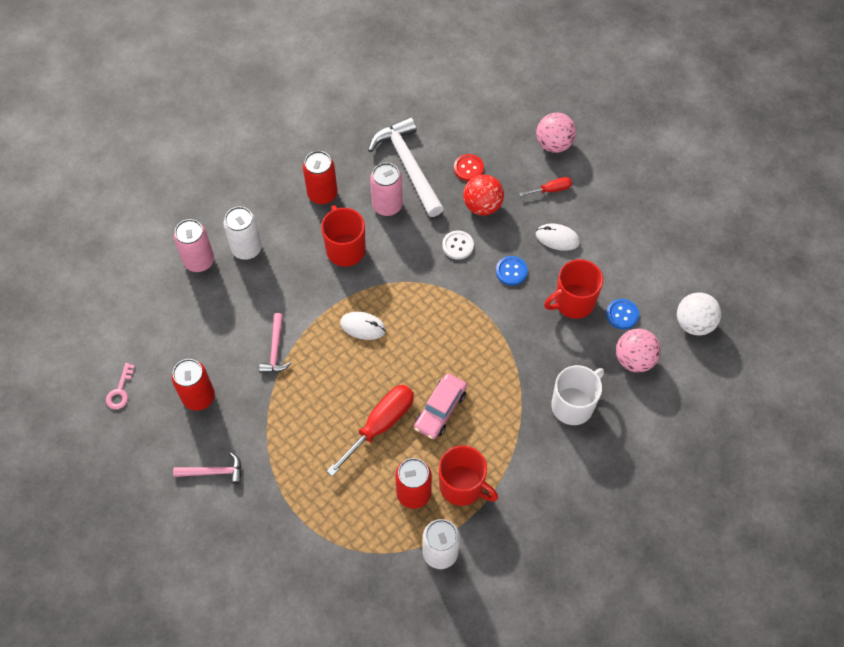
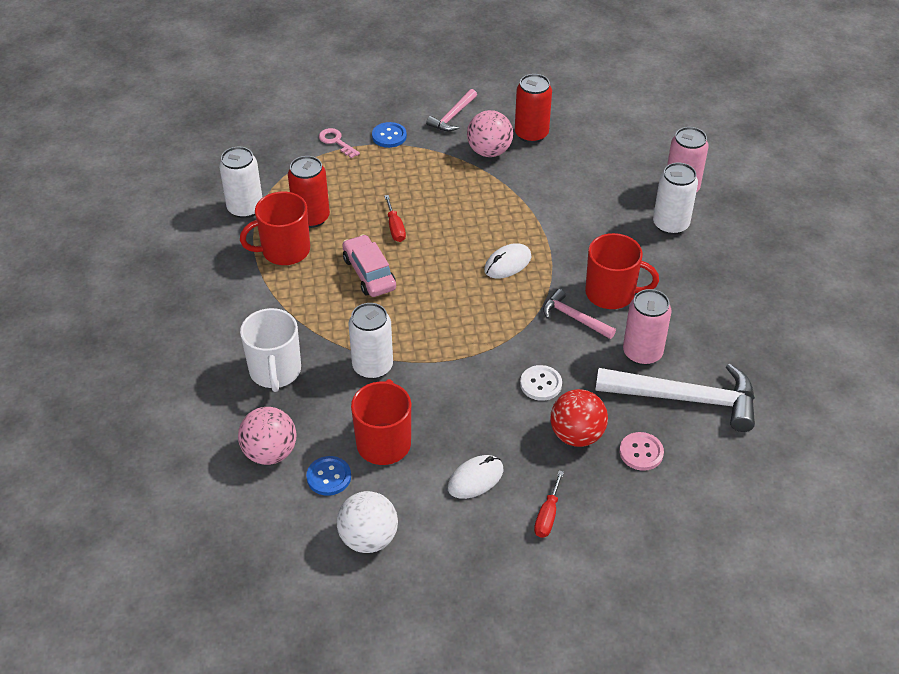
camera: 125 degrees right, 15 degrees down
pink key [106,363,135,409] -> pink key moved to [319,128,360,158]
pink hammer [259,313,292,373] -> pink hammer moved to [543,289,616,339]
red can [303,151,337,204] -> none
red screwdriver [327,385,414,476] -> red screwdriver [384,195,406,242], size x0.51
red button [454,154,484,181] -> pink button [620,432,664,471]
blue button [496,256,528,286] -> blue button moved to [372,122,407,148]
pink ball [536,113,576,153] -> pink ball moved to [467,110,513,157]
white ball [677,292,721,336] -> white ball moved to [337,491,398,553]
none -> white can [348,303,393,379]

